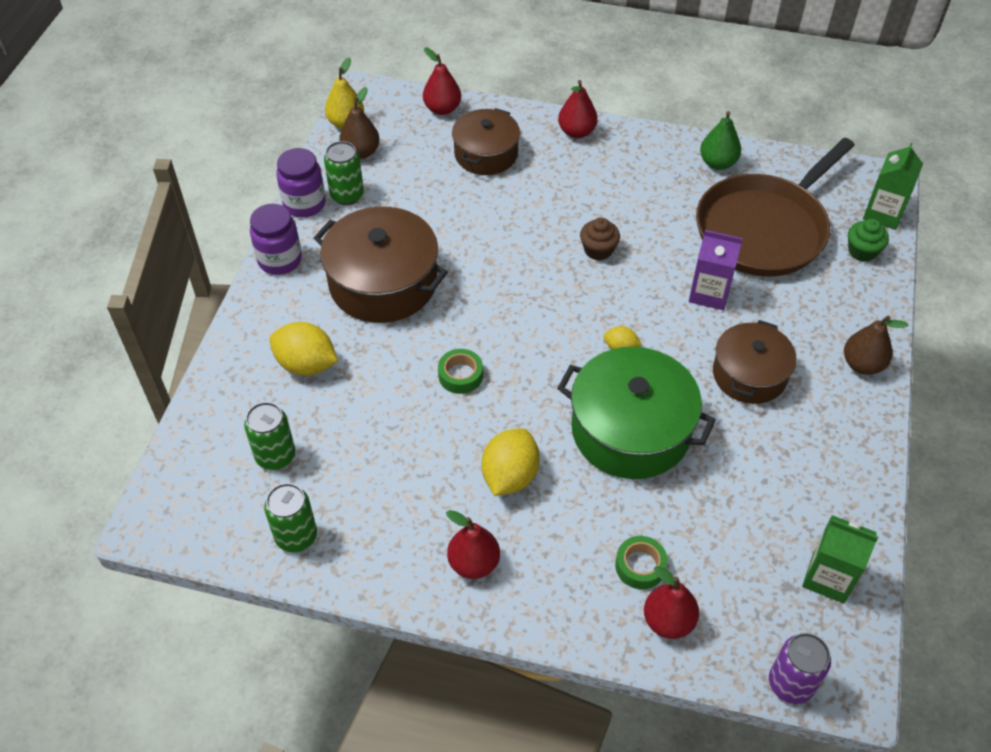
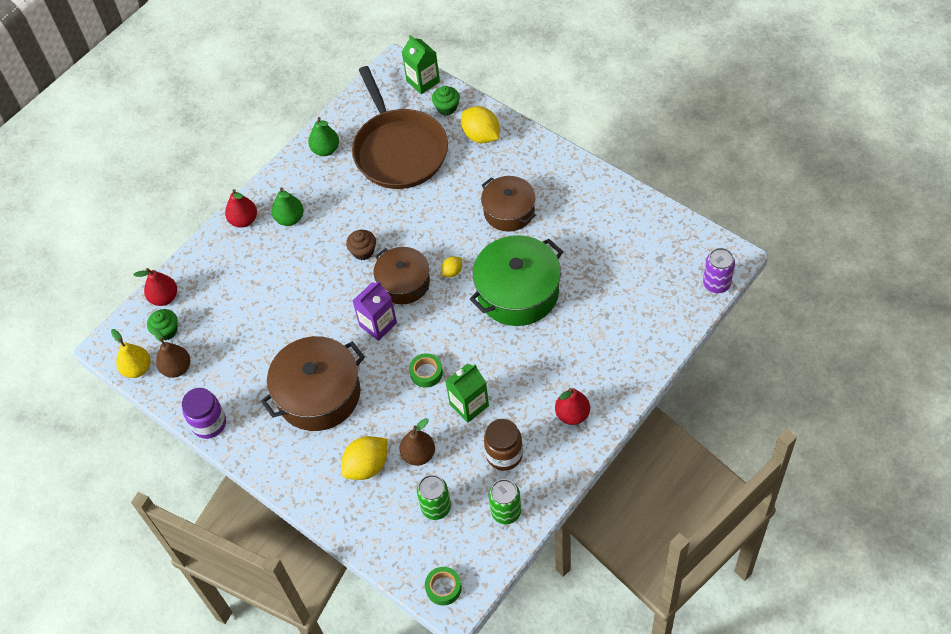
camera: 60 degrees left, 5 degrees up
purple jar [250,204,302,275] -> none
green can [324,141,364,205] -> none
brown pot [452,108,520,175] -> brown pot moved to [374,247,430,304]
yellow lemon [482,428,540,496] -> yellow lemon moved to [461,106,499,143]
green tape [615,536,668,589] -> green tape moved to [425,567,462,605]
red pear [644,566,699,639] -> none
purple carton [689,230,743,310] -> purple carton moved to [353,281,397,341]
green carton [802,515,878,604] -> green carton moved to [446,363,489,423]
brown pear [844,315,909,375] -> brown pear moved to [400,418,435,466]
none -> green cupcake [147,309,178,340]
none -> green pear [272,188,304,226]
none -> brown jar [484,419,523,471]

